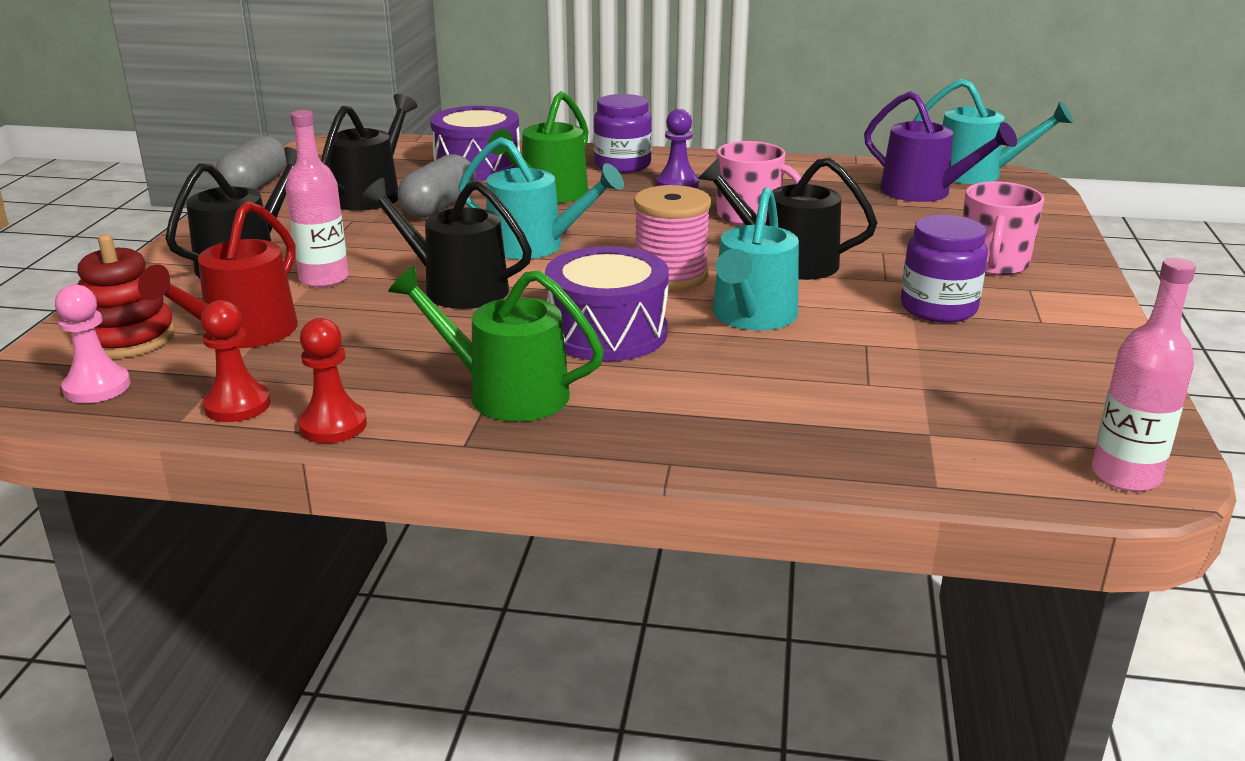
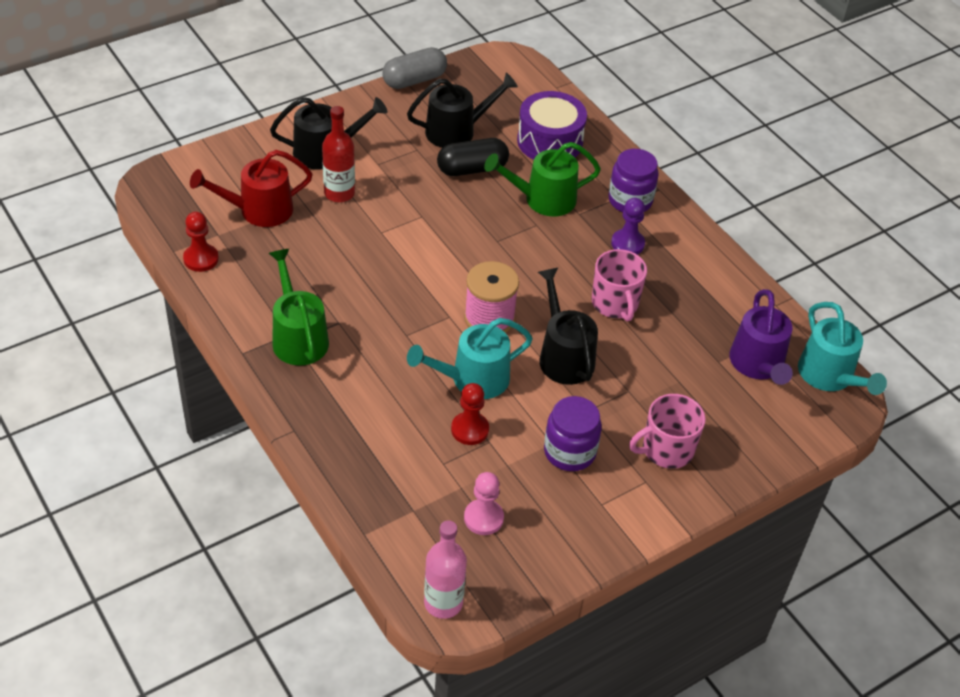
camera: 45 degrees right, 20 degrees up
pink pawn [55,284,130,403] -> pink pawn moved to [464,472,504,535]
red stacking toy [77,234,175,358] -> none
pink bottle [285,110,349,288] -> red bottle [322,106,355,202]
red pawn [298,318,367,443] -> red pawn moved to [451,383,489,445]
black watering can [361,178,532,309] -> none
grey capsule [397,154,476,218] -> black capsule [437,138,509,176]
turquoise watering can [458,137,624,259] -> none
purple drum [545,246,669,361] -> none

